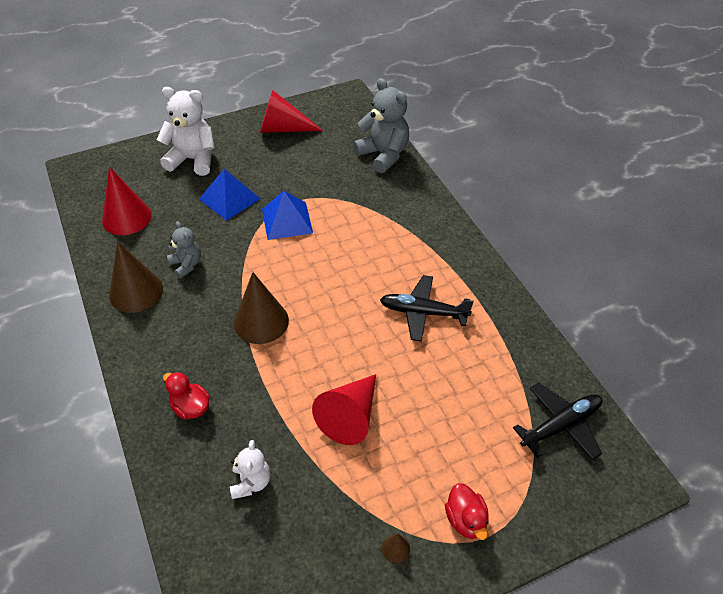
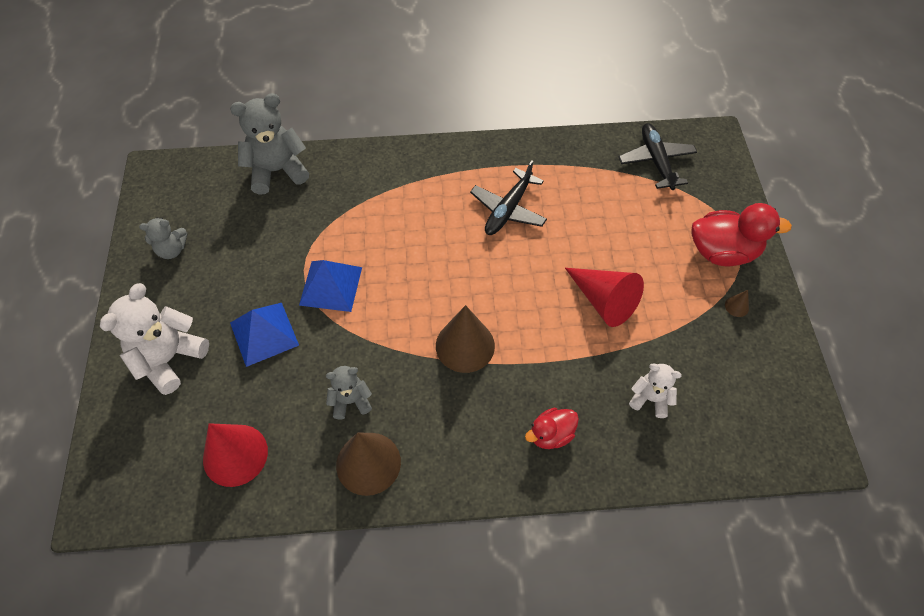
camera: 70 degrees left, 10 degrees up
red cone [260,90,323,133] -> grey teddy bear [139,217,187,259]
red duck [445,483,489,540] -> red duck [692,203,792,266], size x1.74

